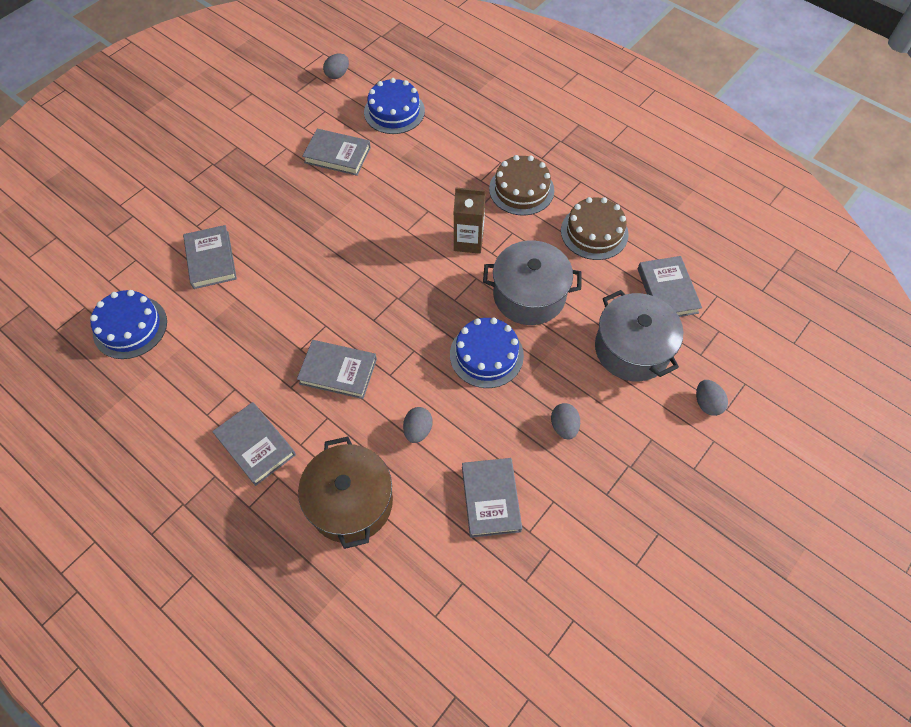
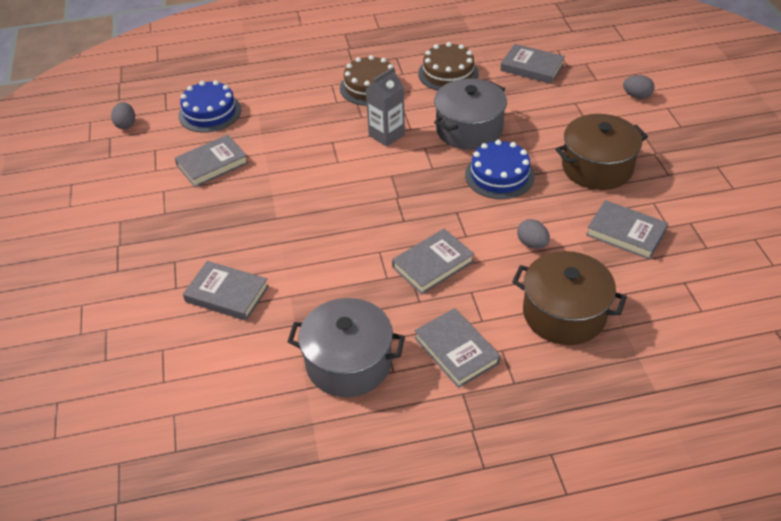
camera: 50 degrees left, 15 degrees down
blue cake [90,290,167,359] -> none
grey book [212,402,296,486] -> grey book turned 60 degrees clockwise [414,308,501,388]
brown carton [454,187,486,254] -> grey carton [366,67,405,147]
grey egg [551,403,580,440] -> brown pot [556,114,648,190]
grey pot [595,290,683,381] -> grey pot moved to [287,298,405,397]

